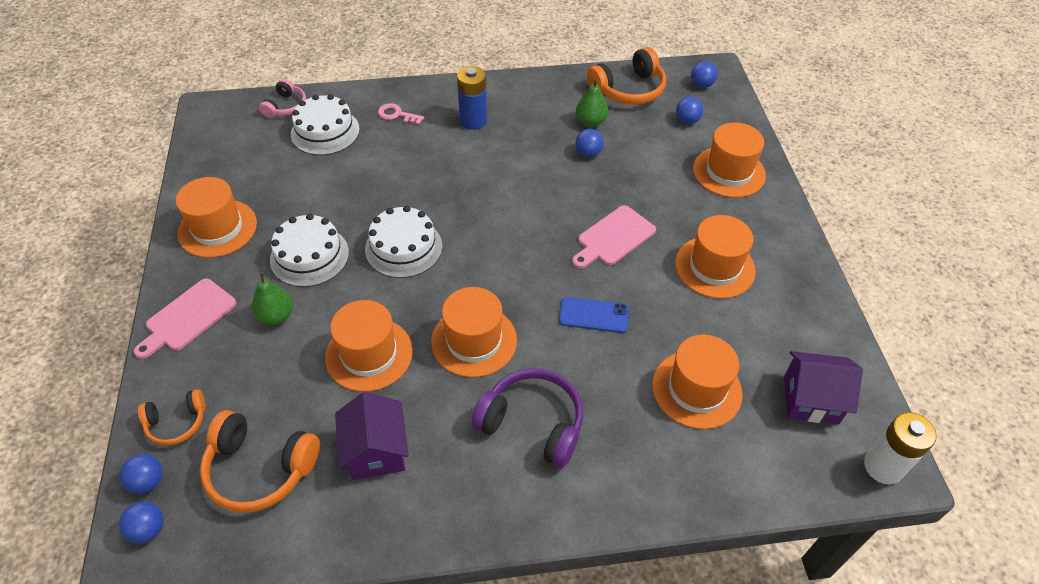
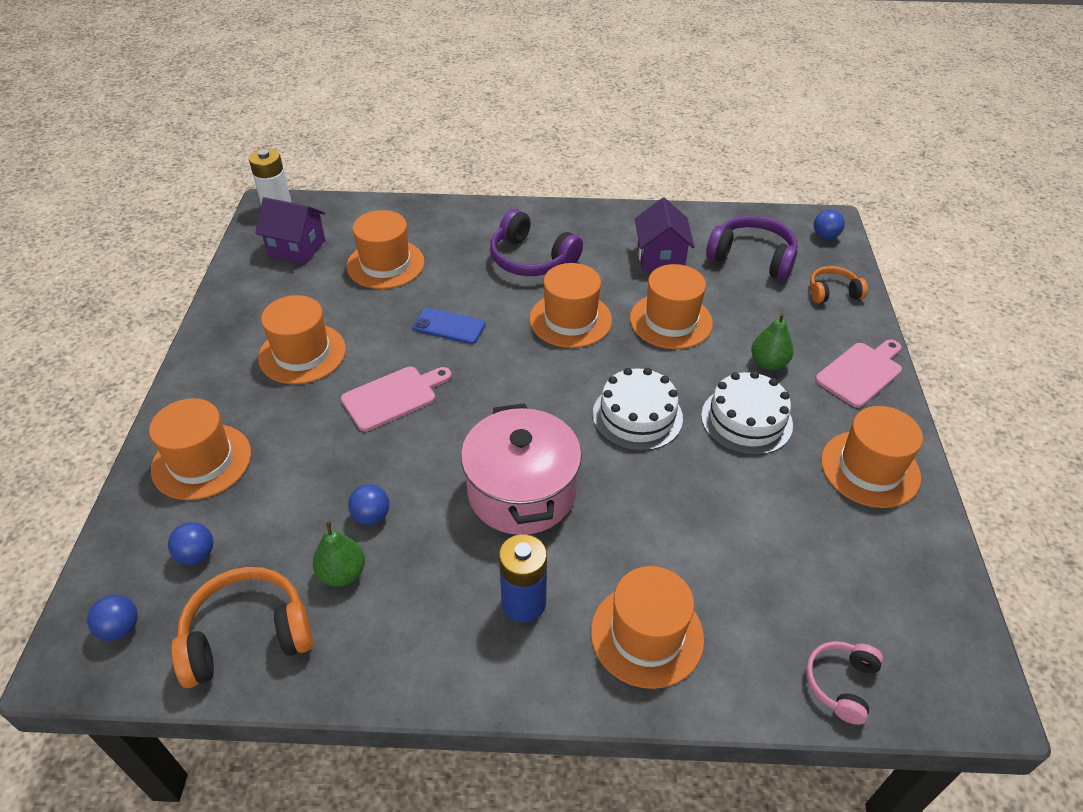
camera: 170 degrees left, 5 degrees down
blue ball [120,454,163,494] -> none
orange headphones [200,410,320,513] -> purple headphones [706,215,798,280]
white cake [291,94,360,155] -> none
pink key [378,103,425,125] -> orange hat [591,566,704,689]
none -> pink pot [461,403,582,535]

